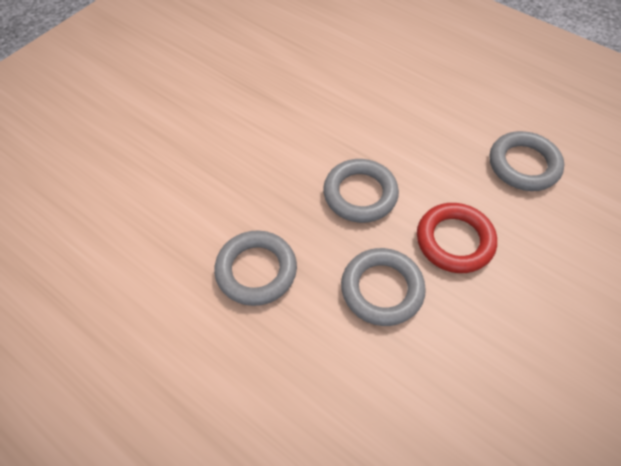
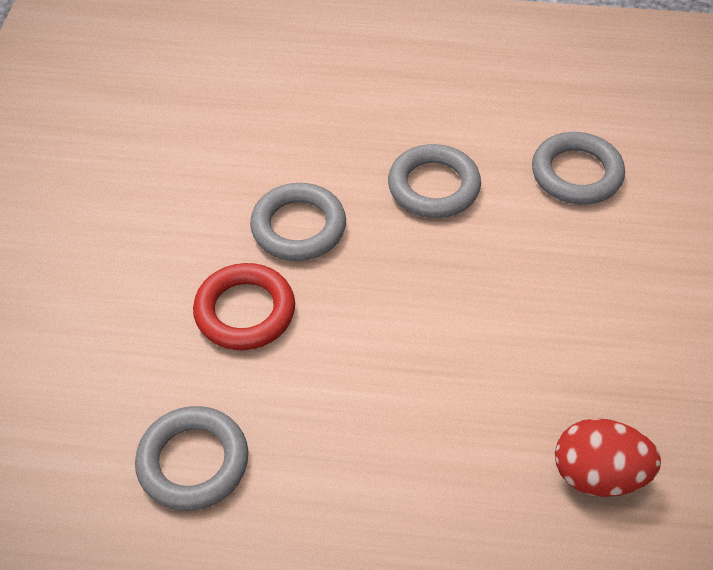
camera: 150 degrees right, 5 degrees down
grey ring [323,159,399,223] -> grey ring moved to [532,132,625,205]
none -> red egg [555,418,661,497]

